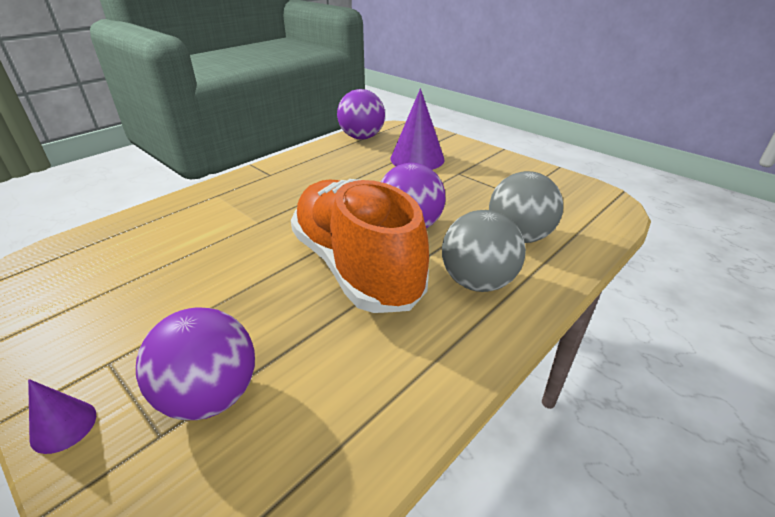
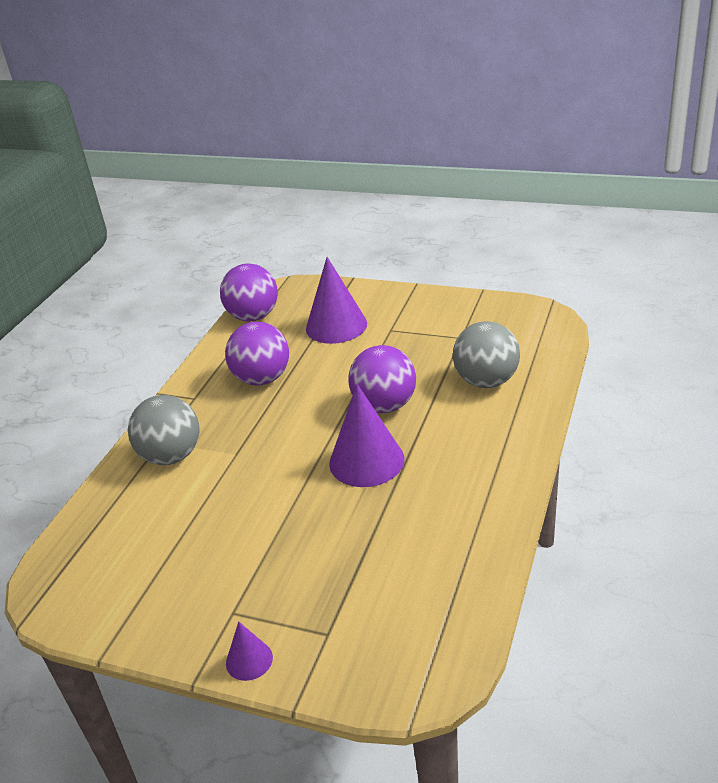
camera: 20 degrees left, 0 degrees up
purple ball [136,308,255,420] -> purple ball moved to [225,322,289,386]
orange shoe [291,179,429,313] -> purple cone [329,384,404,487]
grey ball [442,210,526,292] -> grey ball moved to [128,395,200,465]

